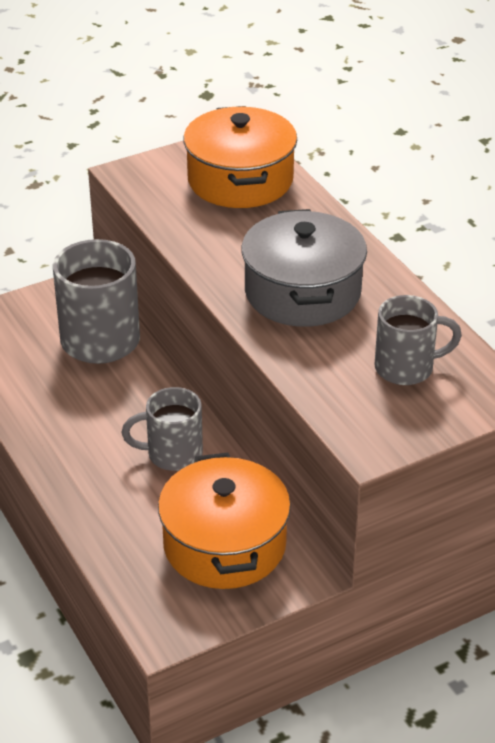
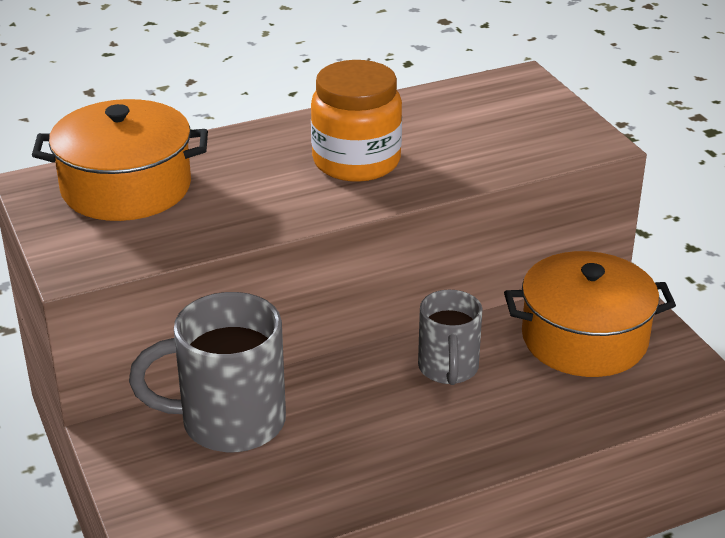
camera: 85 degrees left, 5 degrees down
grey pot [241,209,367,327] -> orange jar [311,60,402,182]
grey mug [375,295,462,385] -> none

